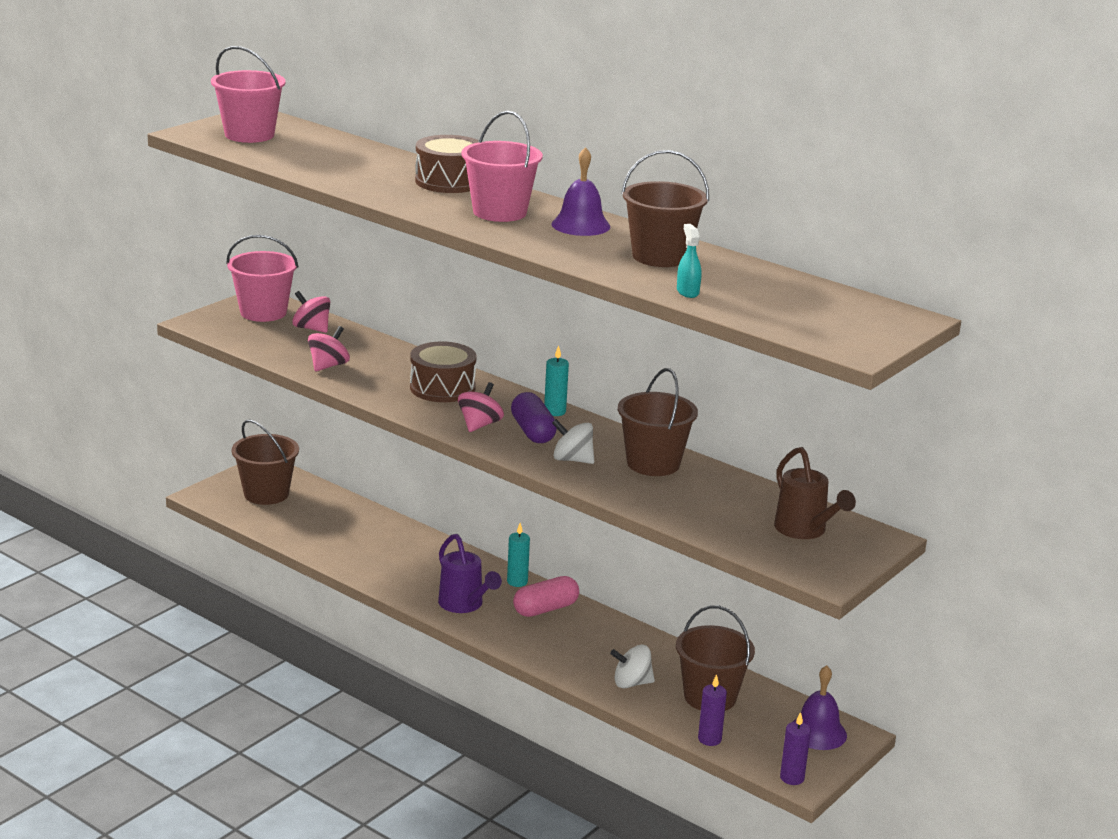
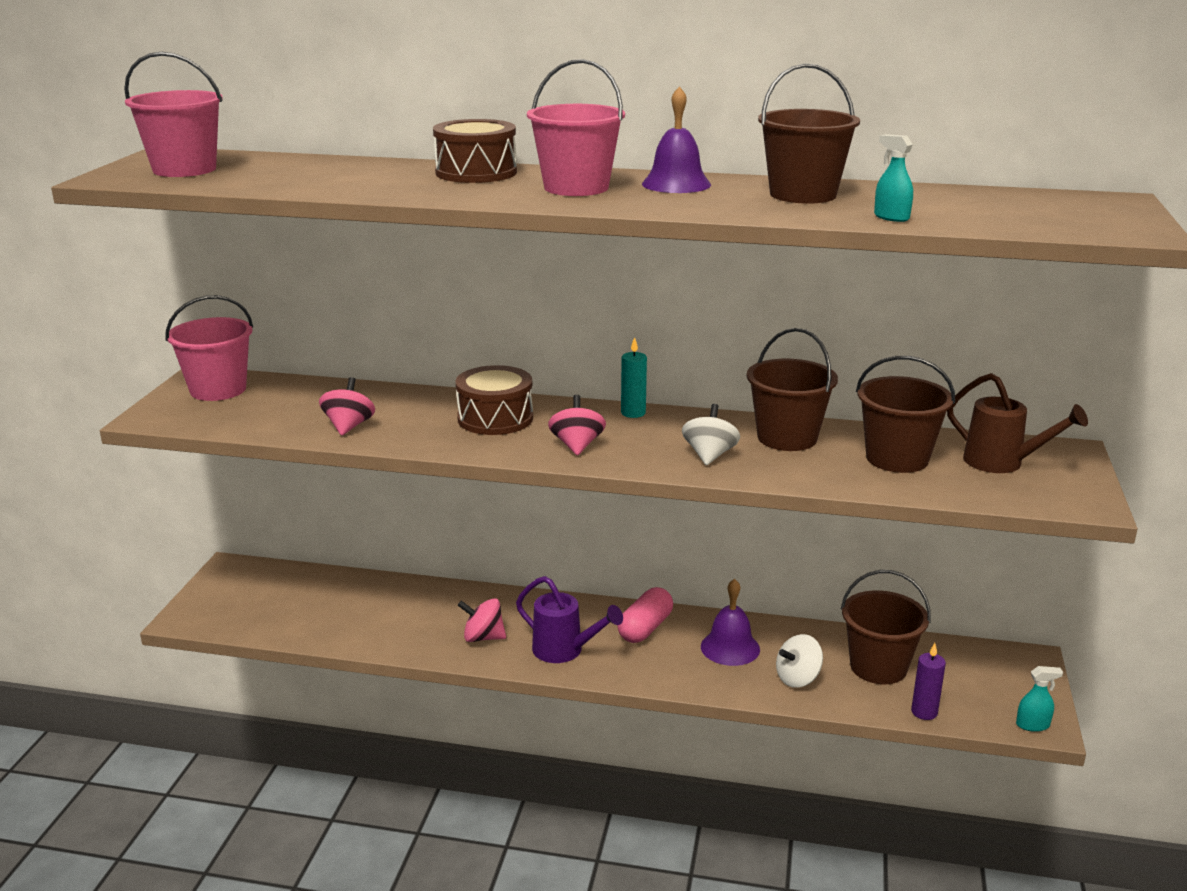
camera: 25 degrees left, 0 degrees up
brown bucket [232,420,299,505] -> brown bucket moved to [856,356,955,473]
pink spinning top [292,291,330,333] -> pink spinning top moved to [458,598,506,642]
turquoise candle [507,523,530,587] -> none
purple capsule [511,392,557,443] -> none
white spinning top [552,419,594,464] -> white spinning top turned 105 degrees clockwise [682,404,740,465]
purple candle [780,712,811,785] -> turquoise spray bottle [1016,666,1063,732]
purple bell [792,665,847,750] -> purple bell moved to [701,579,760,666]

